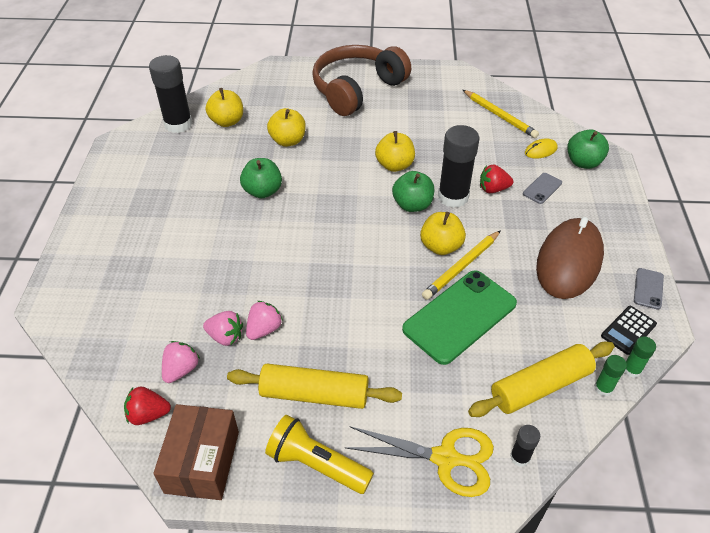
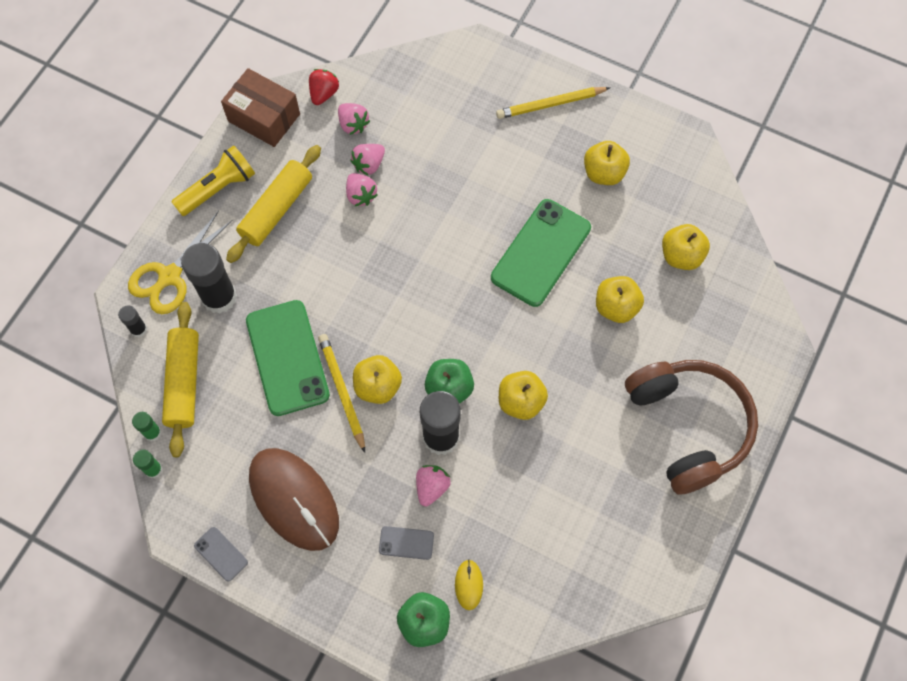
camera: 115 degrees right, 20 degrees up
black glue stick [149,55,193,133] -> black glue stick moved to [181,243,237,314]
green apple [240,158,282,198] -> green phone [491,199,591,307]
yellow pencil [463,90,539,138] -> yellow pencil moved to [496,87,610,119]
red strawberry [480,165,513,193] -> pink strawberry [416,465,451,506]
grey phone [523,173,562,204] -> grey phone turned 60 degrees counterclockwise [379,526,434,560]
black calculator [601,306,657,355] -> none
none -> yellow apple [584,141,630,185]

